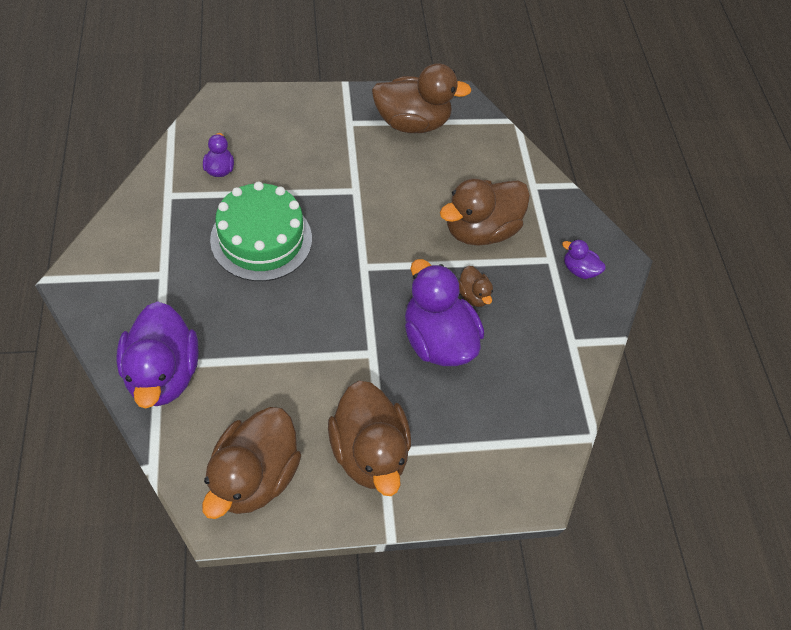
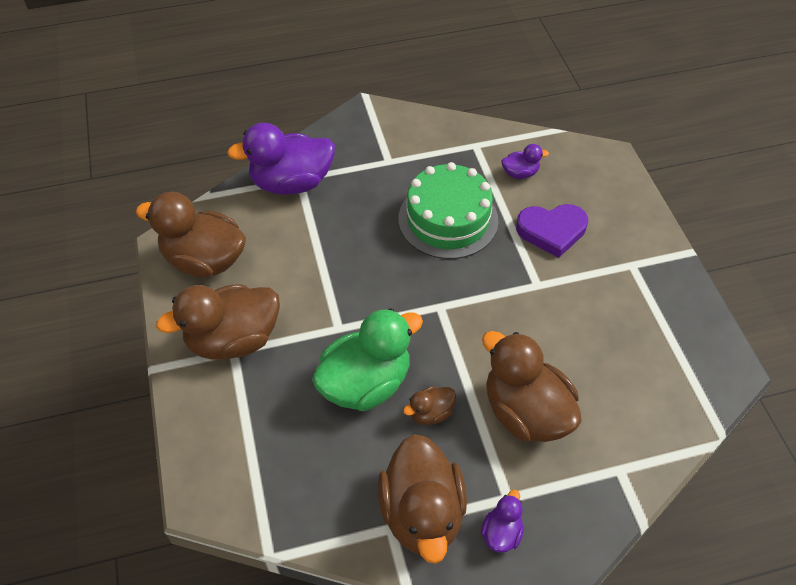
camera: 90 degrees right, 5 degrees down
brown duck [372,63,471,133] -> brown duck moved to [378,434,467,564]
purple duck [405,259,484,366] -> green duck [312,308,423,411]
none -> purple heart [516,204,588,258]

